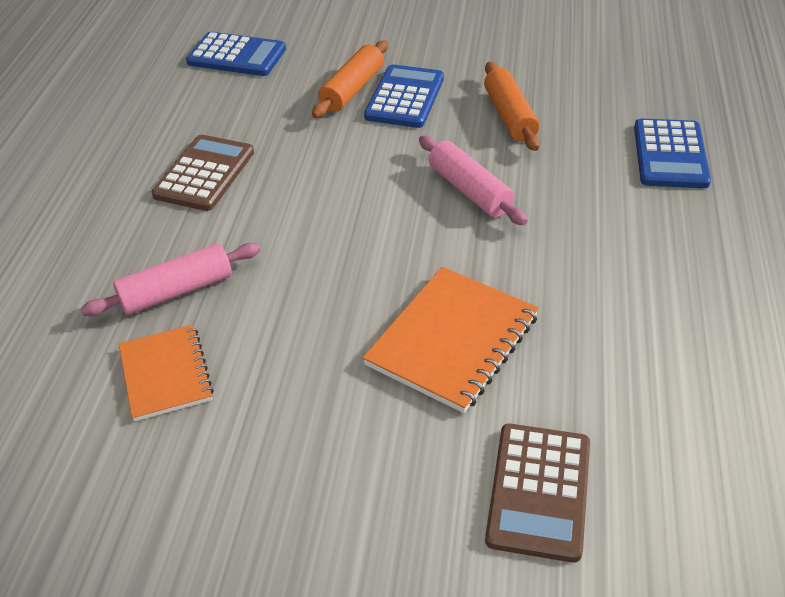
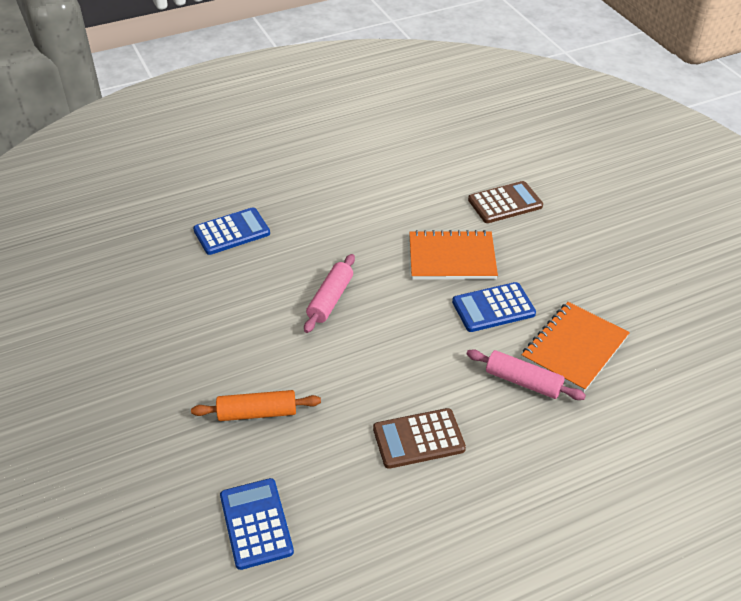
camera: 125 degrees left, 0 degrees up
orange notebook [119,325,214,421] -> orange notebook [522,302,630,392], size x1.53
blue calculator [364,64,444,128] -> blue calculator moved to [452,282,536,332]
orange rolling pin [484,62,540,151] -> none

